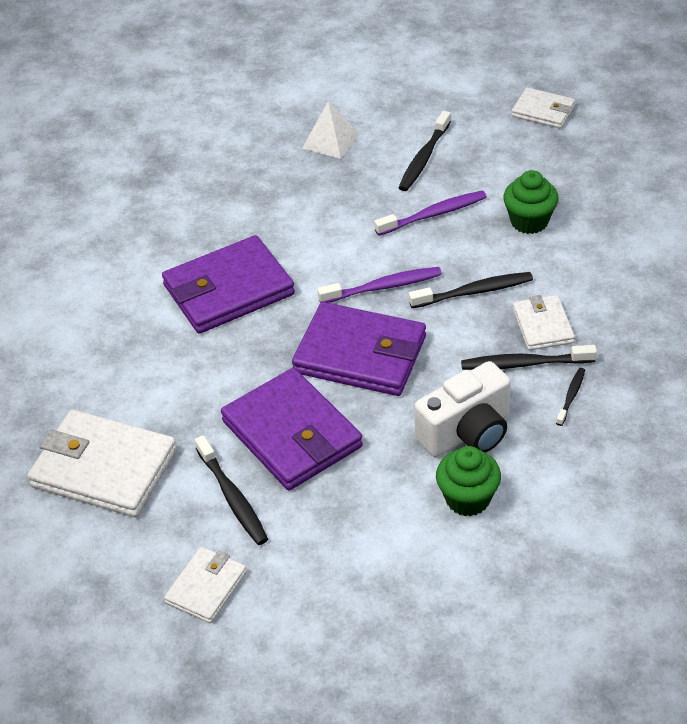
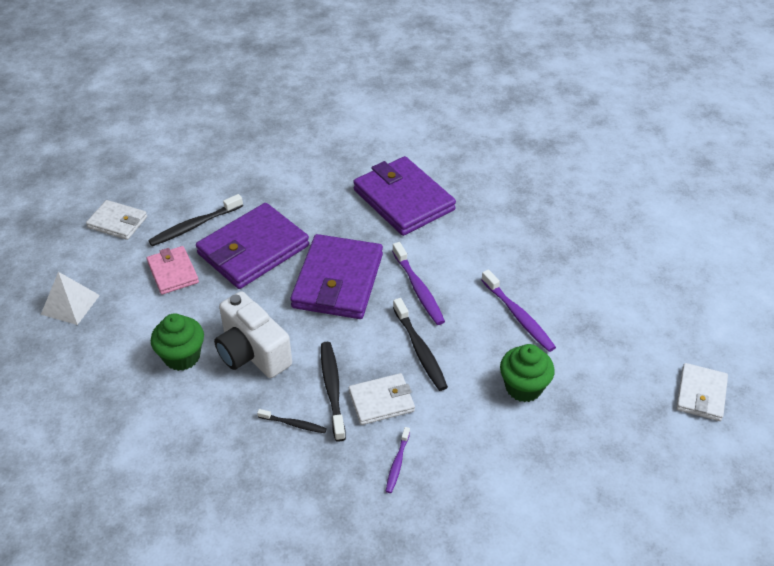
camera: 80 degrees right, 0 degrees up
white wallet [27,410,177,517] -> none
white pyramid [303,101,360,159] -> white pyramid moved to [41,272,100,325]
black toothbrush [398,111,451,191] -> none
none -> pink wallet [147,246,199,295]
none -> purple toothbrush [386,427,410,493]

